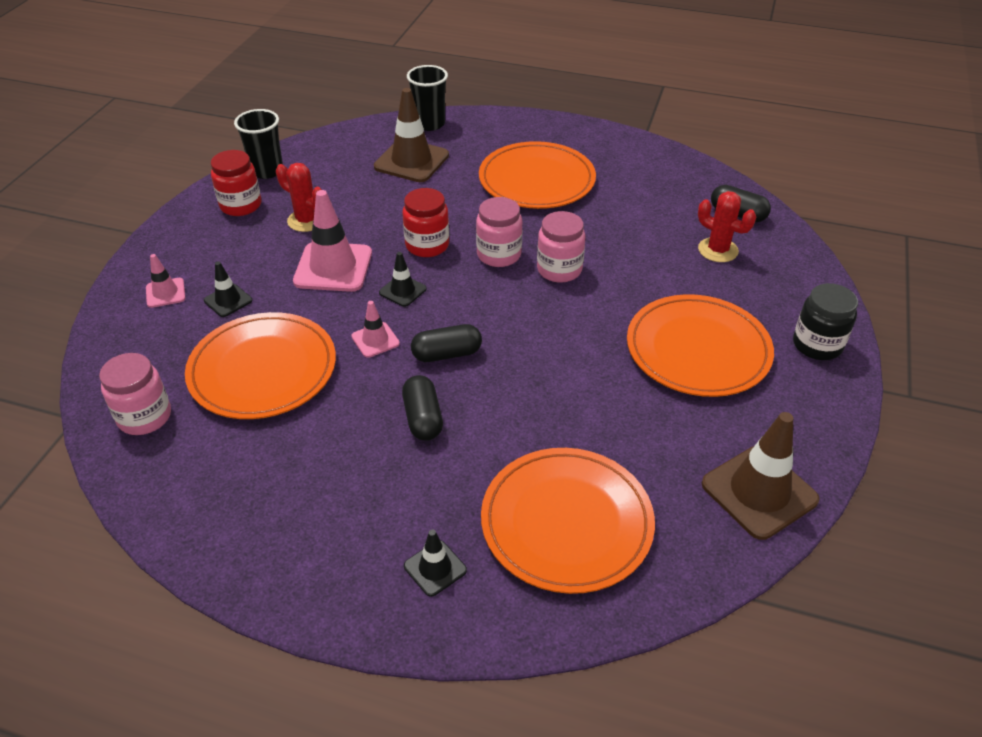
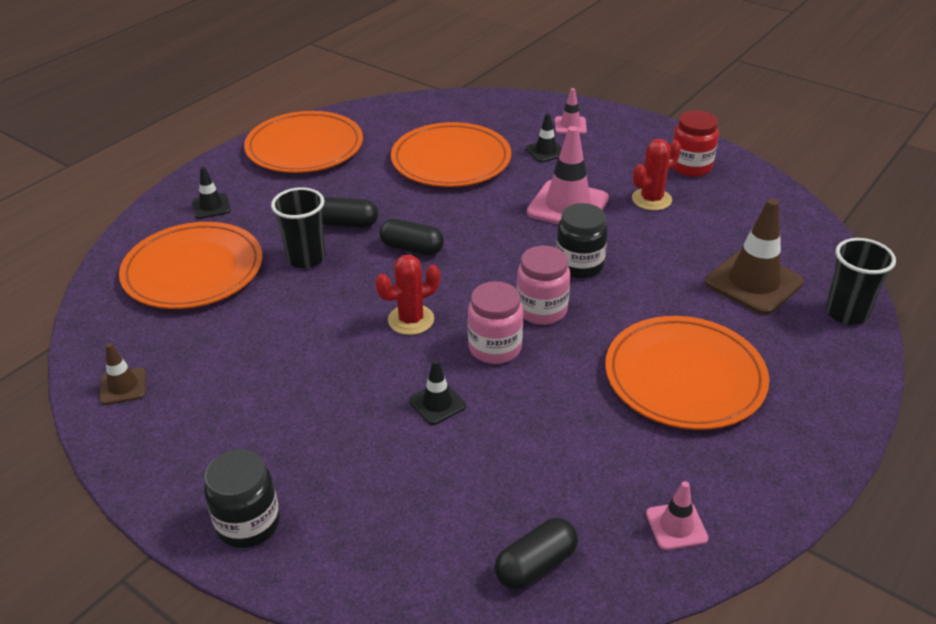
camera: 110 degrees right, 5 degrees down
pink jar [99,353,171,435] -> none
black cup [234,109,283,179] -> black cup moved to [271,187,326,268]
pink traffic cone [351,301,400,358] -> pink traffic cone moved to [646,481,708,550]
black traffic cone [379,252,427,307] -> black traffic cone moved to [409,360,466,425]
red jar [402,188,449,257] -> black jar [556,203,608,279]
black capsule [411,324,482,362] -> black capsule turned 75 degrees counterclockwise [379,219,444,256]
orange plate [627,294,774,397] -> orange plate moved to [244,111,363,173]
red cactus [698,191,756,262] -> red cactus moved to [375,255,440,335]
brown traffic cone [702,412,820,540] -> brown traffic cone [99,343,146,405], size x0.52

